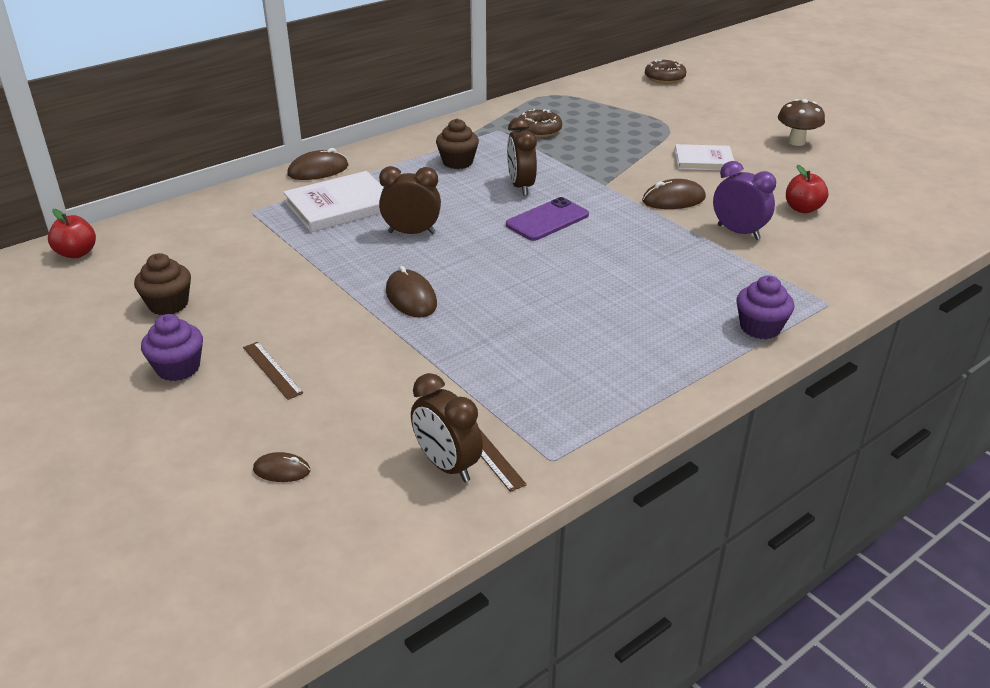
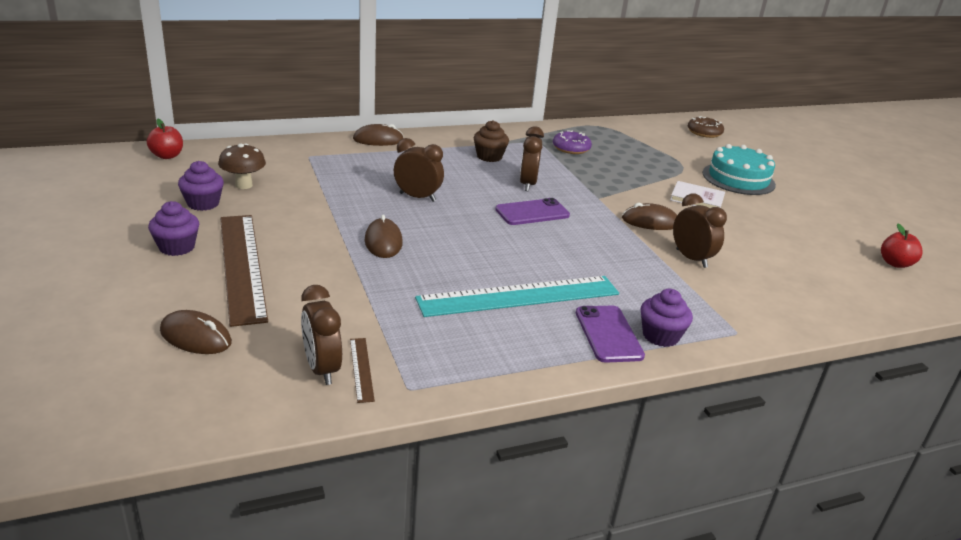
camera: 15 degrees right, 5 degrees down
brown cupcake [134,253,191,315] -> purple cupcake [178,161,224,211]
brown ruler [243,342,303,400] -> brown ruler [220,215,268,327], size x2.43
brown mouse [253,452,310,482] -> brown mouse [160,310,232,354], size x1.67
white book [283,171,384,232] -> none
brown donut [519,109,562,138] -> purple donut [553,130,592,154]
purple clock [713,161,776,240] -> brown clock [673,194,727,268]
brown mushroom [778,99,825,146] -> brown mushroom moved to [218,144,266,189]
red apple [786,165,828,213] -> red apple moved to [881,223,923,268]
none -> turquoise ruler [415,276,619,317]
none -> purple phone [576,306,645,363]
none -> turquoise cake [702,144,776,195]

